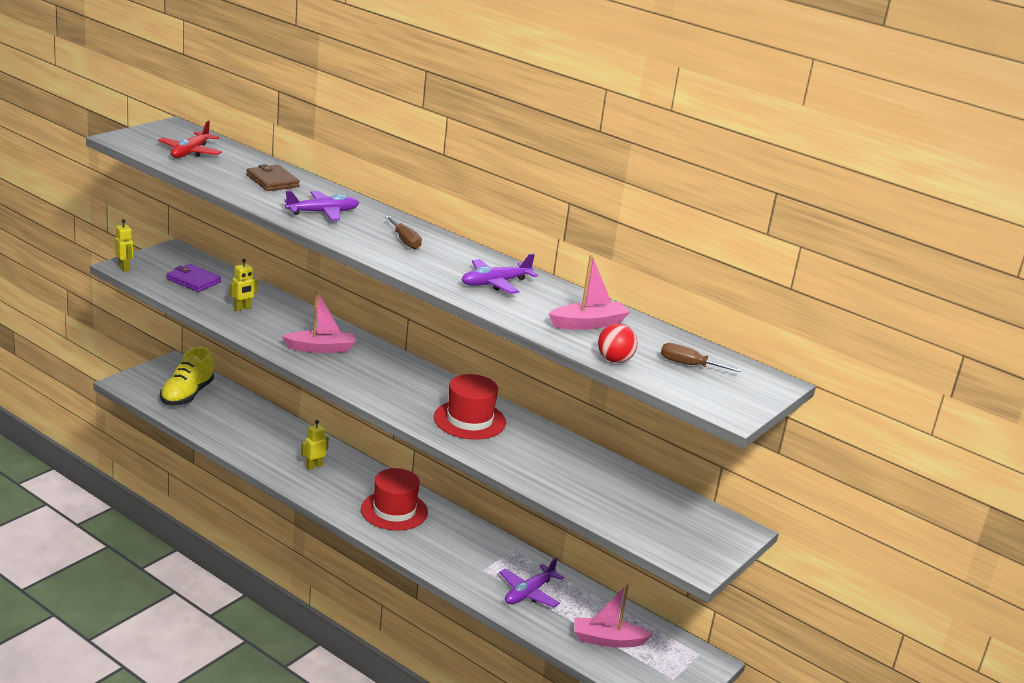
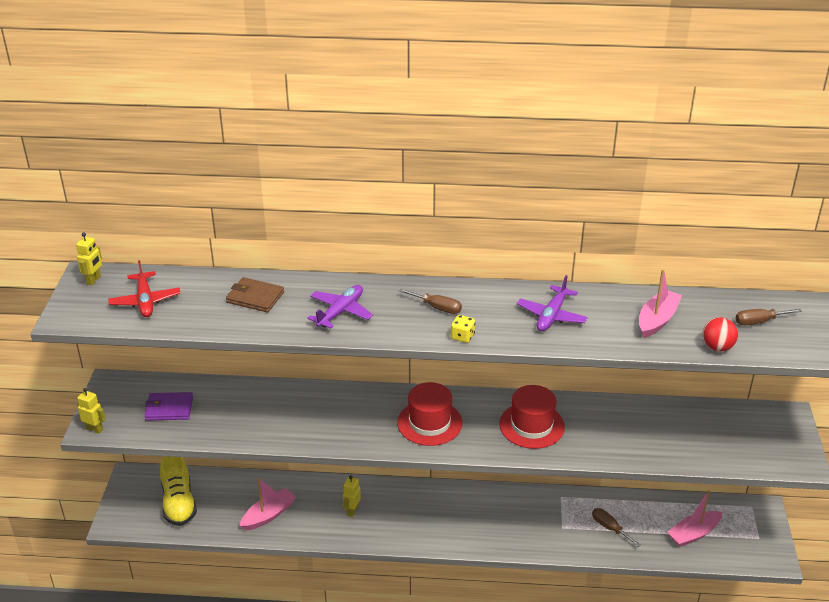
camera: 30 degrees left, 10 degrees up
yellow robot [230,259,258,311] -> yellow robot moved to [76,232,102,286]
pink boat [282,290,355,353] -> pink boat moved to [239,478,296,531]
red hat [361,468,428,531] -> red hat moved to [397,382,462,446]
purple plane [499,557,564,607] -> brown screwdriver [592,508,641,547]
none -> yellow dice [451,315,475,343]

